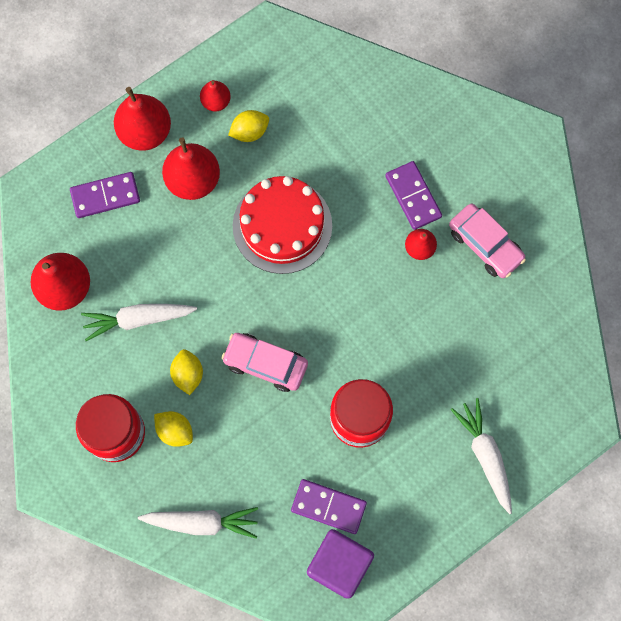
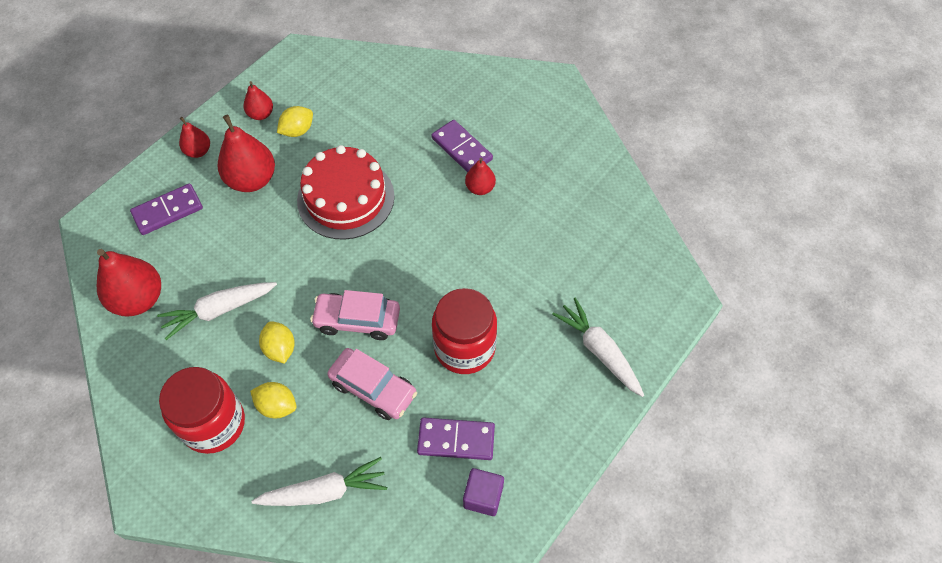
camera: 15 degrees left, 15 degrees down
red pear [114,87,171,151] -> red pear [179,117,210,158], size x0.55
purple cube [307,529,374,599] -> purple cube [463,468,504,516], size x0.61
pink car [449,203,526,278] -> pink car moved to [327,348,417,420]

